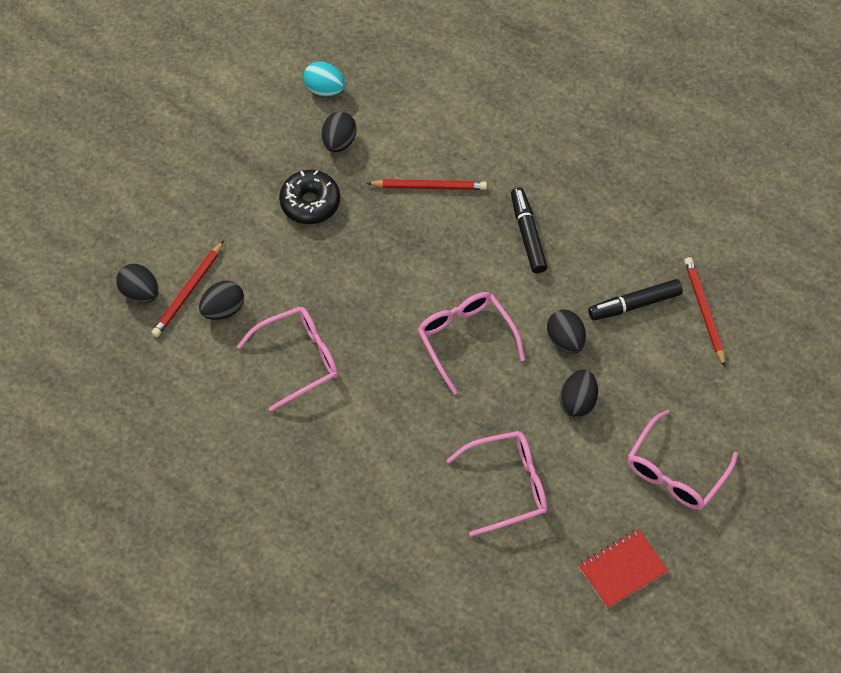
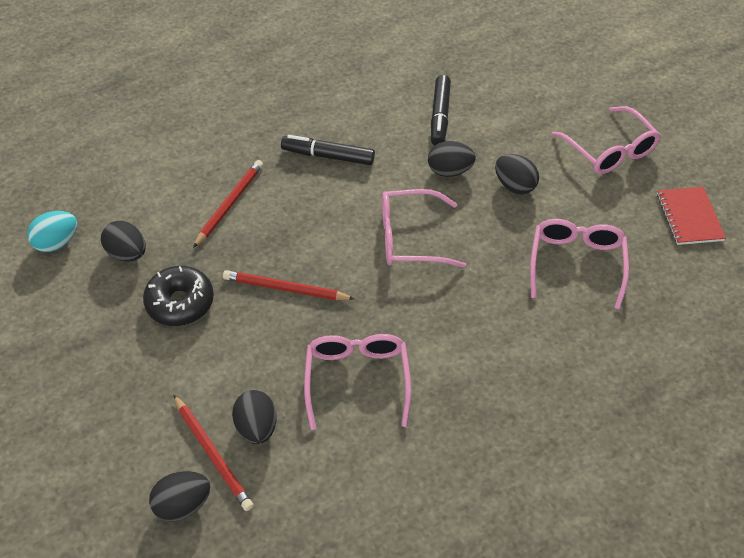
camera: 65 degrees left, 10 degrees down
red pencil [684,257,725,367] -> red pencil moved to [223,270,355,300]

